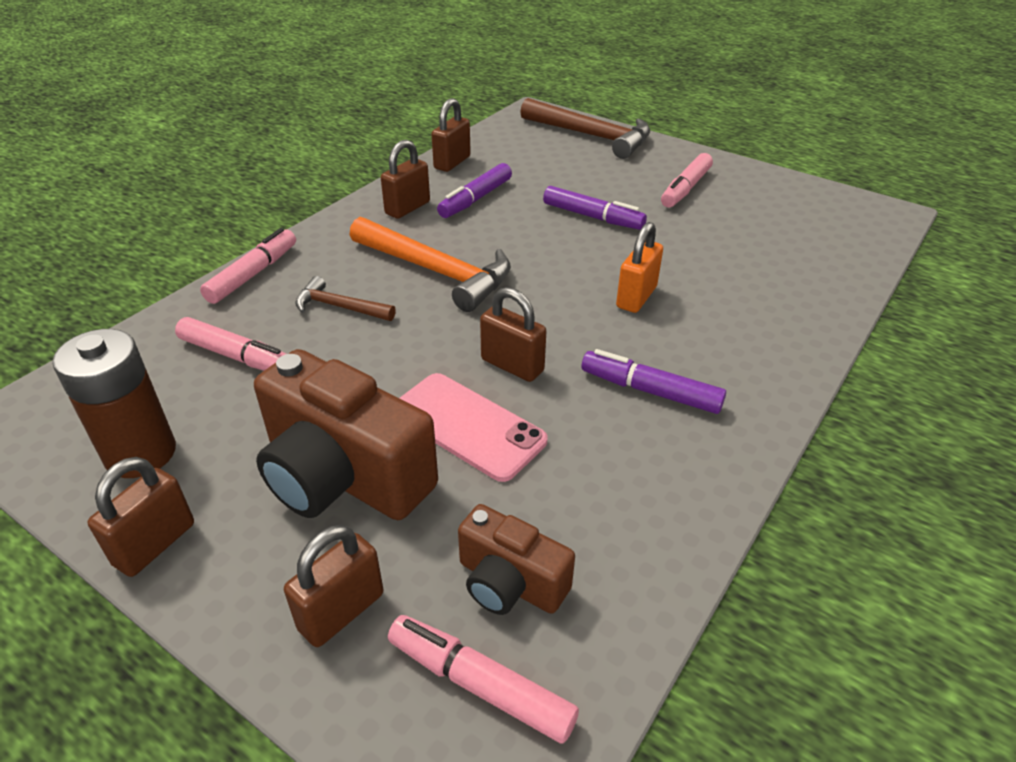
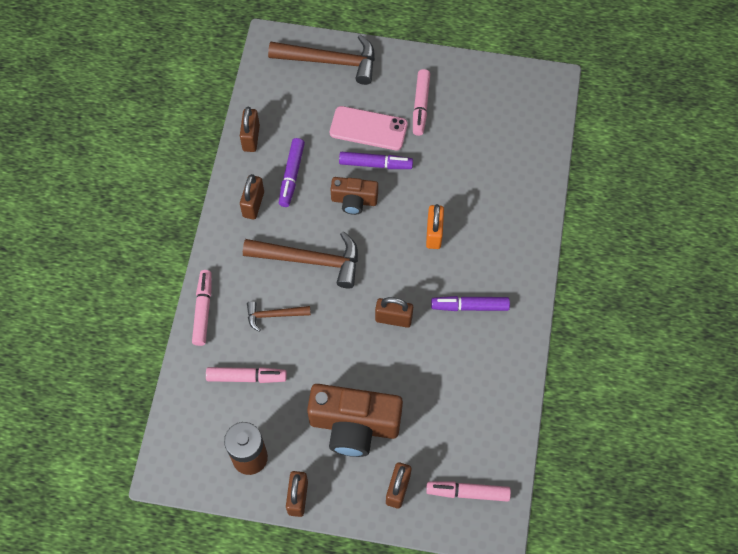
camera: 25 degrees left, 25 degrees up
orange hammer [350,217,511,312] -> brown hammer [243,231,358,288]
pink phone [399,373,548,482] -> pink phone moved to [330,106,408,151]
brown camera [458,504,575,615] -> brown camera moved to [330,177,378,215]

